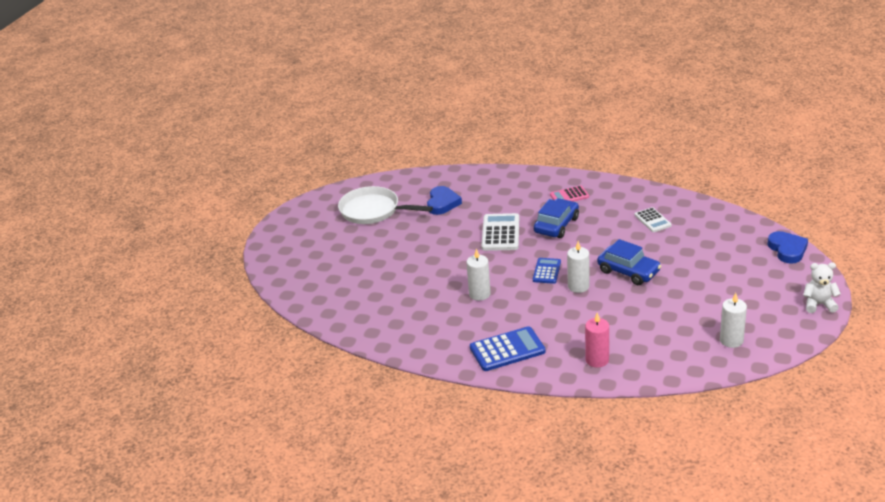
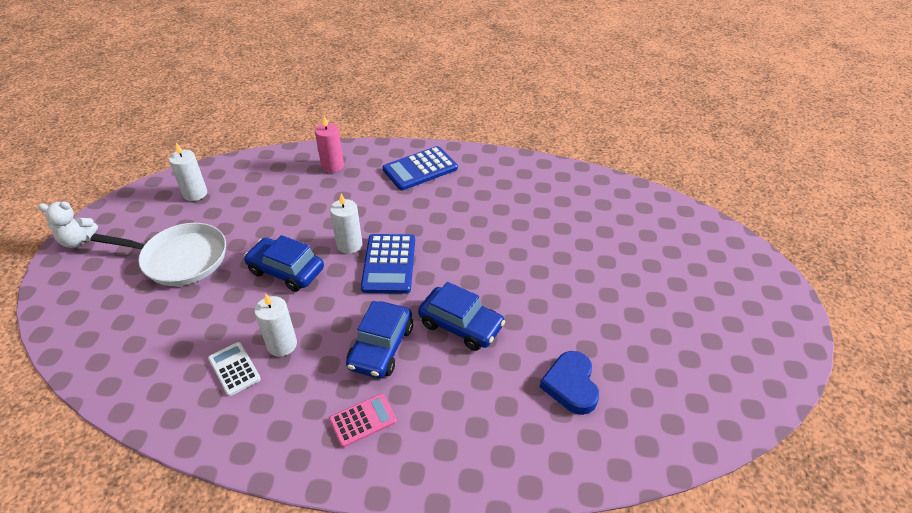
camera: 165 degrees right, 10 degrees up
white pan [338,186,433,224] -> white pan moved to [90,223,226,286]
white candle [466,249,491,301] -> white candle moved to [254,294,297,357]
white calculator [481,213,519,251] -> blue car [418,282,505,351]
blue calculator [533,258,561,284] -> blue calculator [361,234,415,294], size x1.63
blue heart [767,231,808,264] -> none

